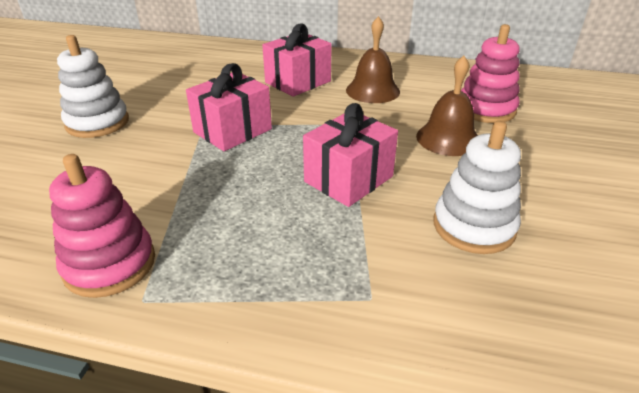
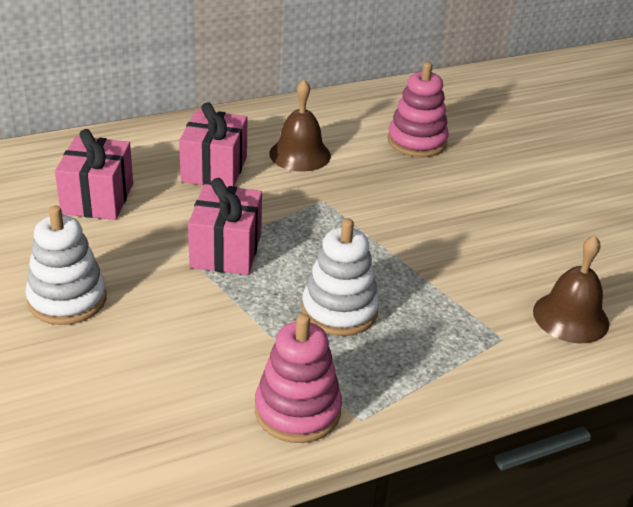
camera: 40 degrees left, 0 degrees up
pink gift [303,103,398,207] -> pink gift moved to [55,129,133,220]
brown bell [416,56,478,156] -> brown bell moved to [533,235,609,343]
white stacking toy [433,121,521,254] -> white stacking toy moved to [302,218,379,336]

